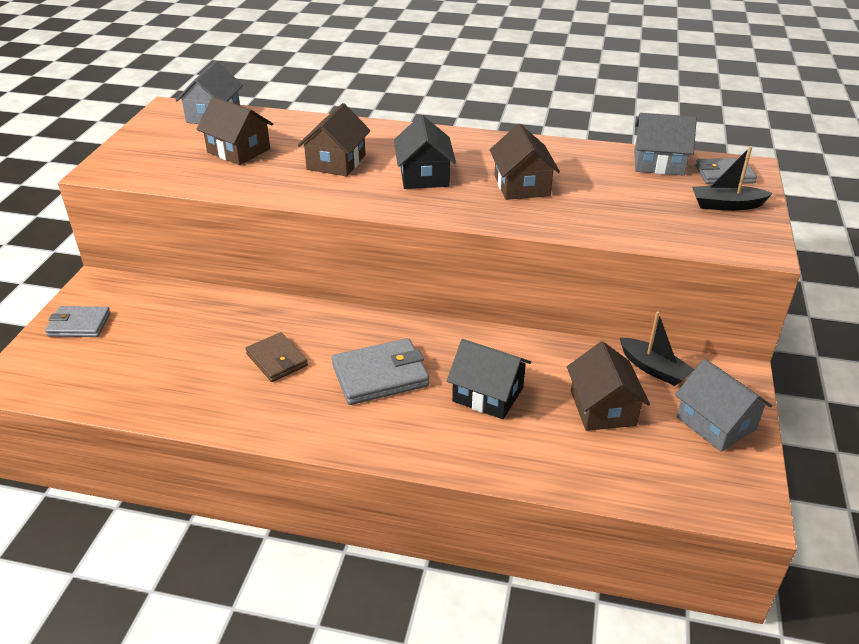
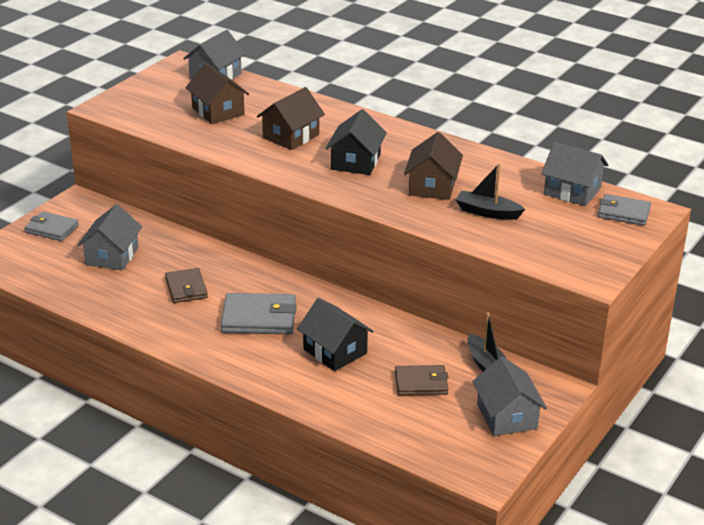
camera: 20 degrees right, 5 degrees down
brown house [567,341,650,431] -> brown wallet [395,365,448,396]
black boat [692,146,773,211] -> black boat moved to [456,163,525,220]
none -> grey house [77,204,142,270]

